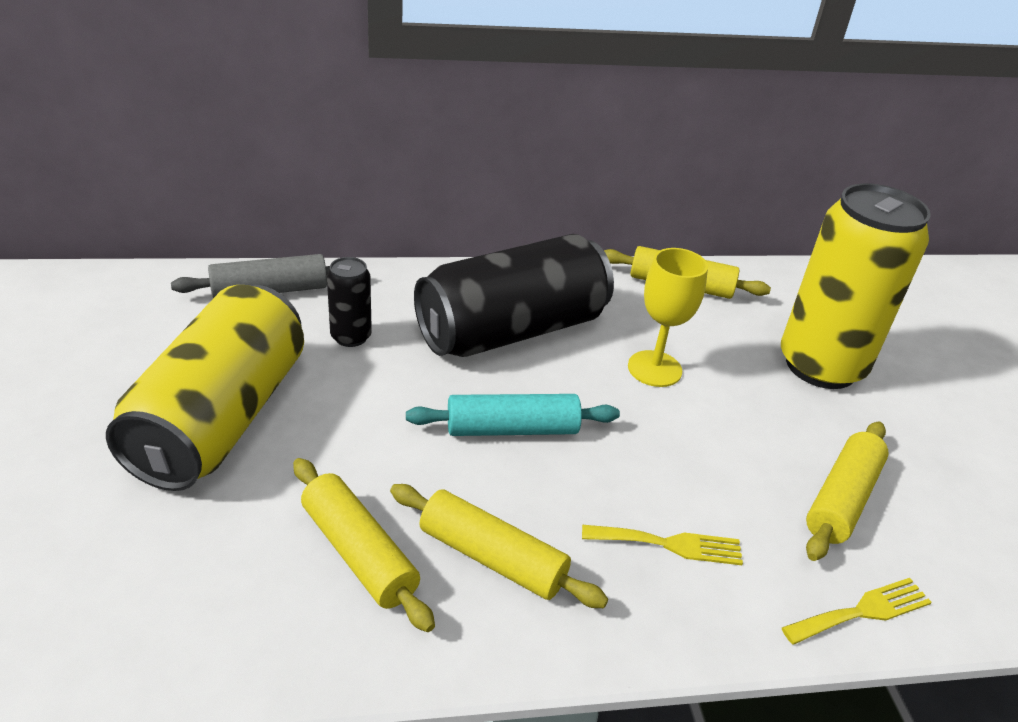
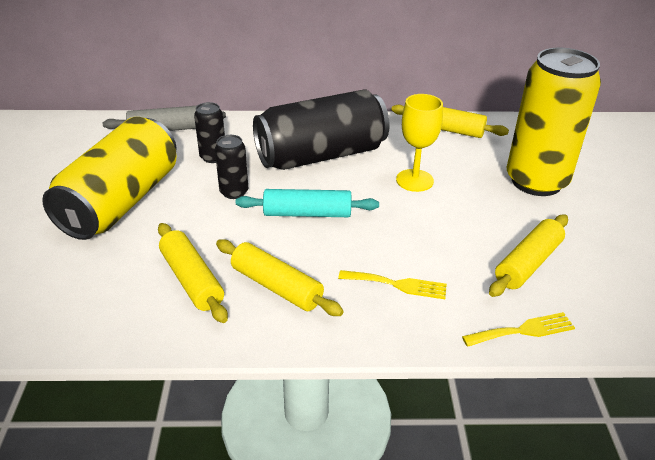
camera: 10 degrees right, 0 degrees up
none -> black can [215,135,248,199]

